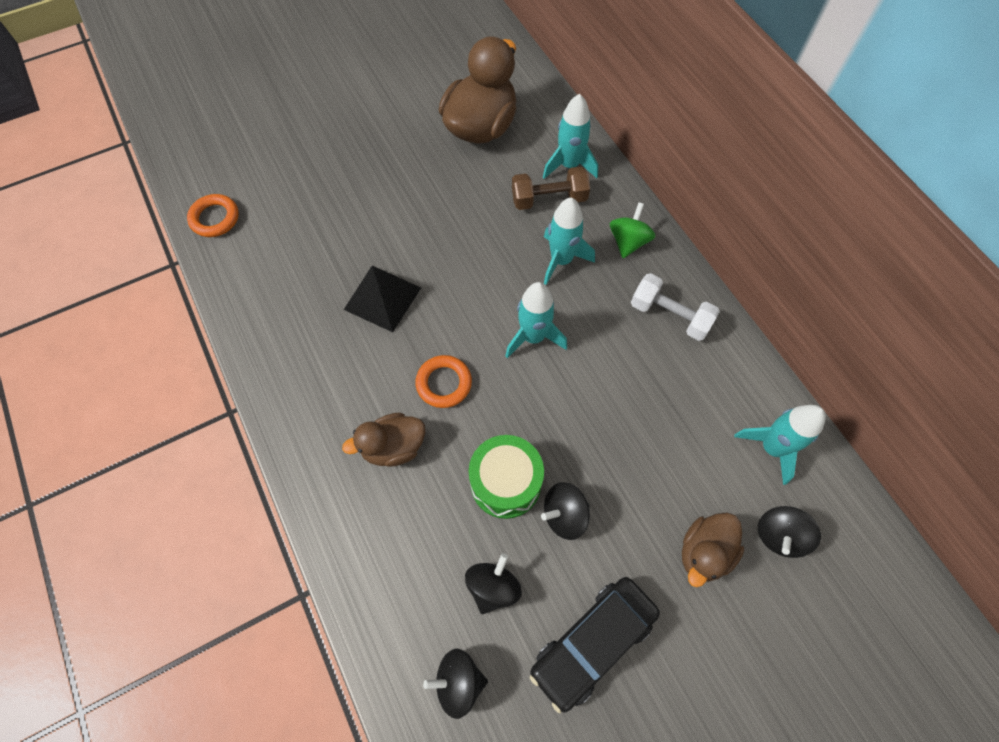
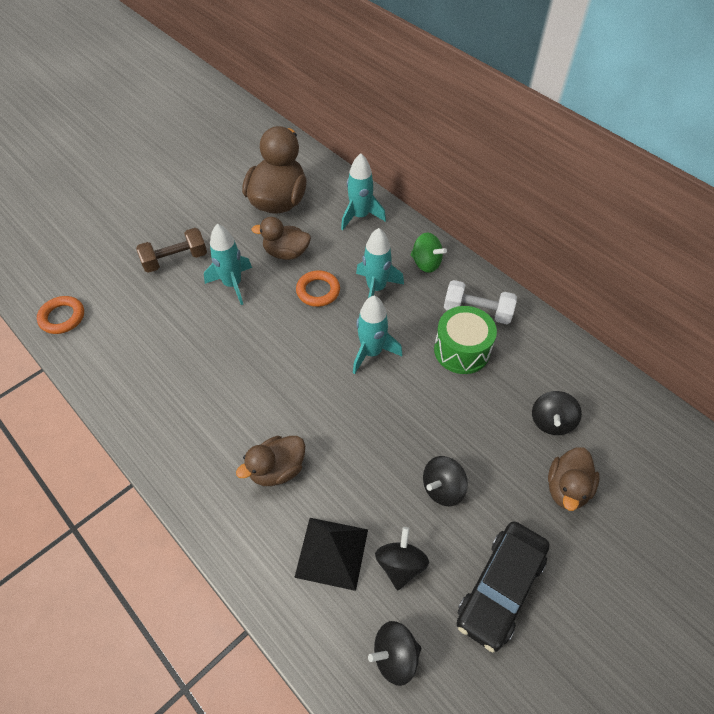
camera: 15 degrees left, 10 degrees down
black pyramid [344,266,421,332] -> black pyramid moved to [294,518,368,591]
orange ring [415,355,472,408] -> orange ring moved to [296,270,340,307]
green drum [469,435,544,519] -> green drum moved to [434,306,497,374]
brown dumbbell [512,167,590,210] -> brown dumbbell moved to [136,228,207,273]
green spinning top [610,202,656,258] -> green spinning top turned 120 degrees clockwise [411,233,447,273]
turquoise rocket [734,405,826,485] -> turquoise rocket moved to [204,224,252,305]
black spinning top [758,506,821,558] -> black spinning top moved to [532,391,582,435]
none -> brown duck [252,217,311,260]

